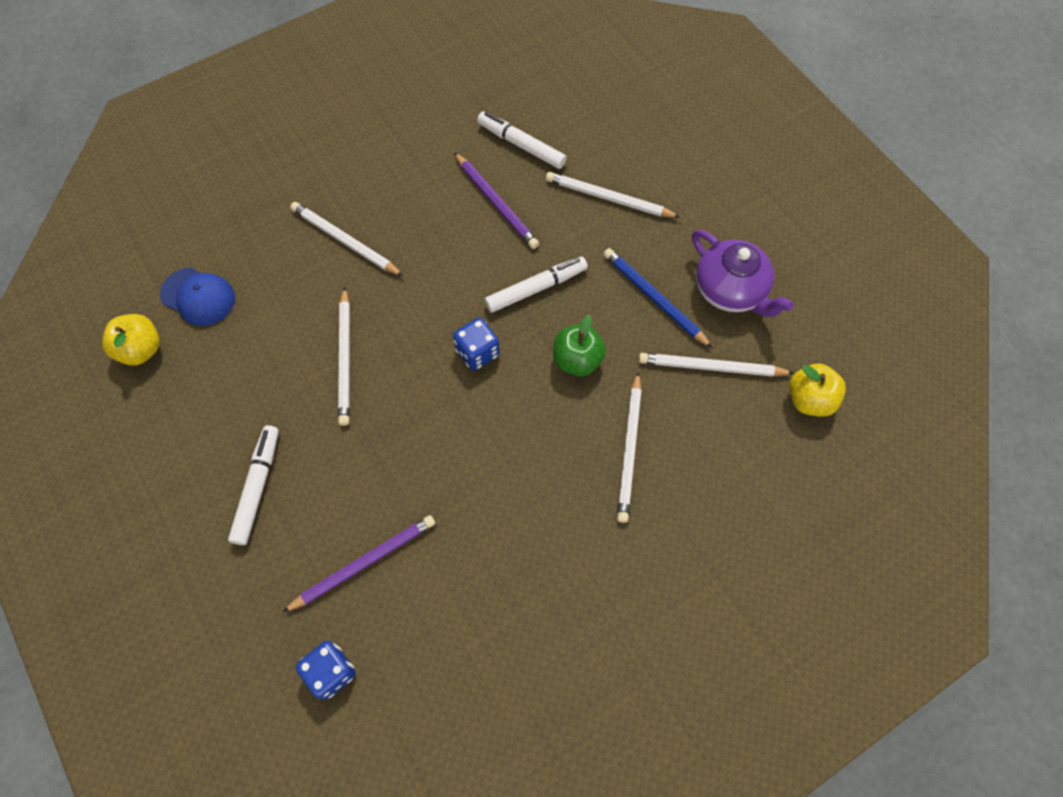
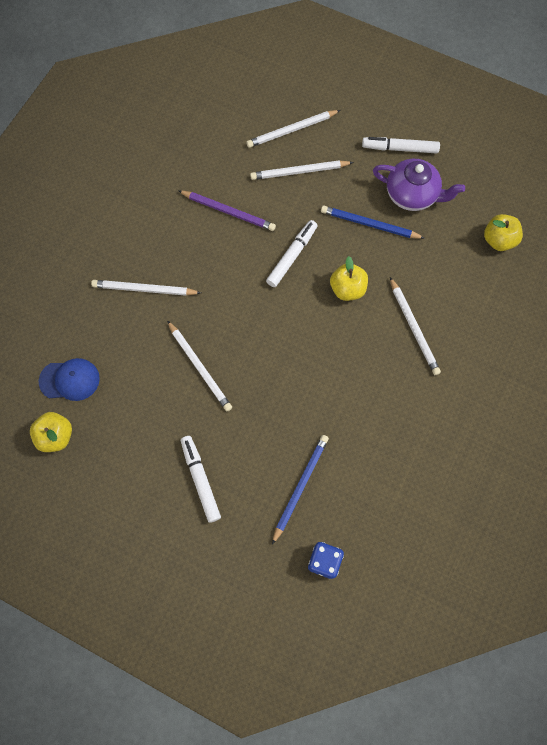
camera: 30 degrees left, 5 degrees up
purple pencil [282,515,435,613] -> blue pencil [272,435,329,545]
blue dice [453,318,500,371] -> none
white marker [477,112,567,169] -> white marker moved to [362,137,440,154]
green apple [553,315,606,376] -> yellow apple [330,256,368,301]
white pencil [639,353,794,377] -> white pencil moved to [246,110,340,148]

